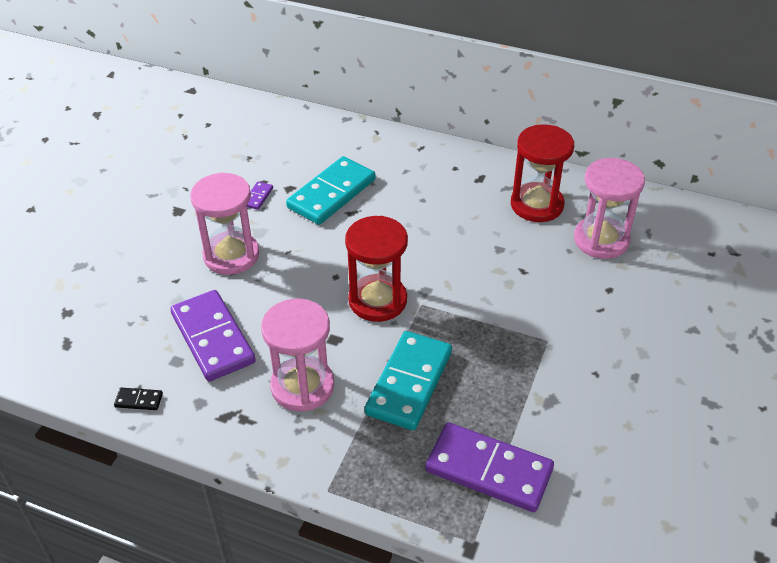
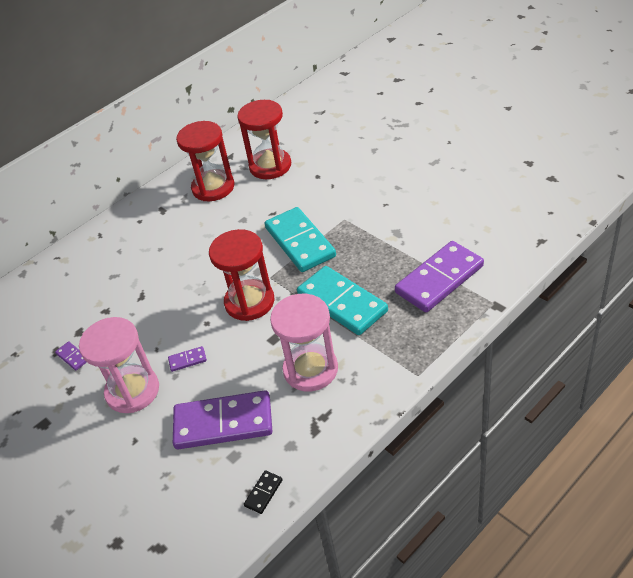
camera: 60 degrees left, 0 degrees up
turquoise domino [286,156,376,225] -> turquoise domino moved to [265,207,336,272]
pink hourglass [574,158,645,259] -> red hourglass [237,100,291,179]
none -> purple domino [168,346,207,372]

